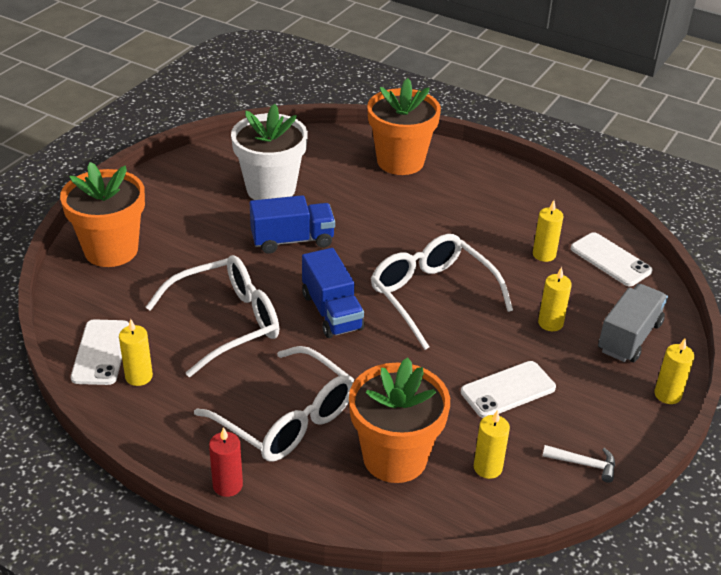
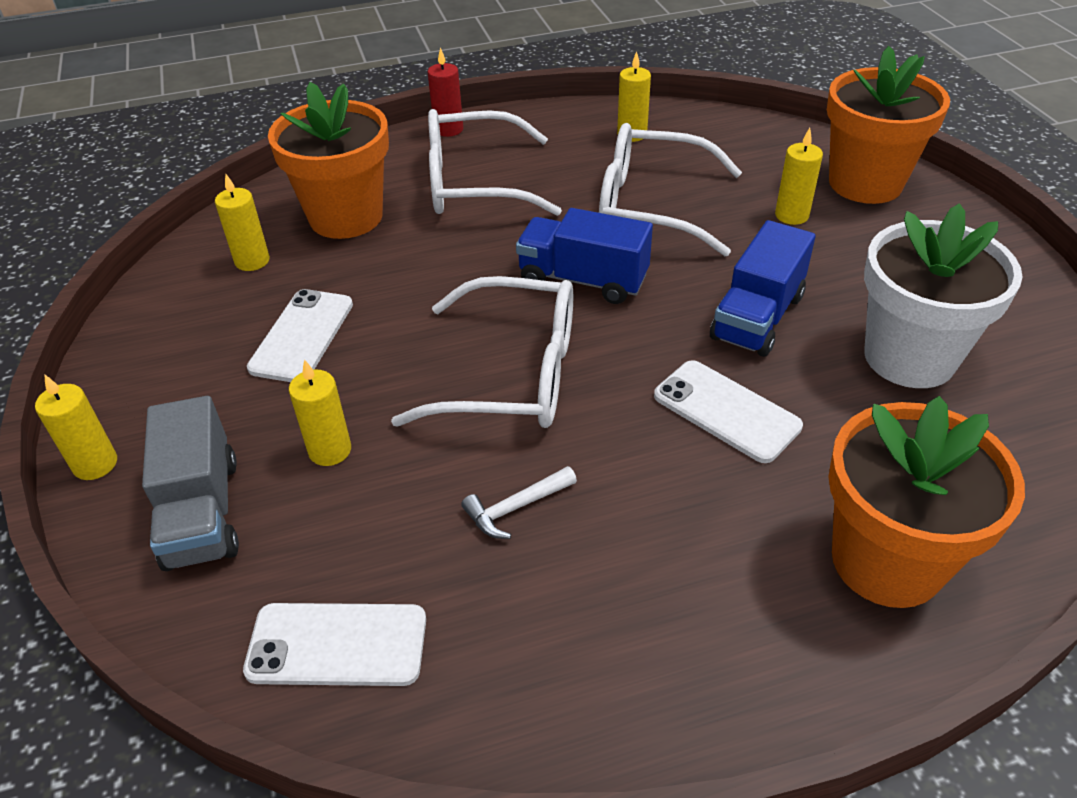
camera: 135 degrees right, 5 degrees up
white phone [71,319,129,385] -> white phone moved to [654,360,803,463]
white glasses [146,255,279,377] -> white glasses turned 90 degrees clockwise [599,123,742,256]
yellow candle [533,200,563,262] -> yellow candle moved to [775,128,823,225]
white hammer [542,445,615,483] -> white hammer moved to [461,466,577,539]

